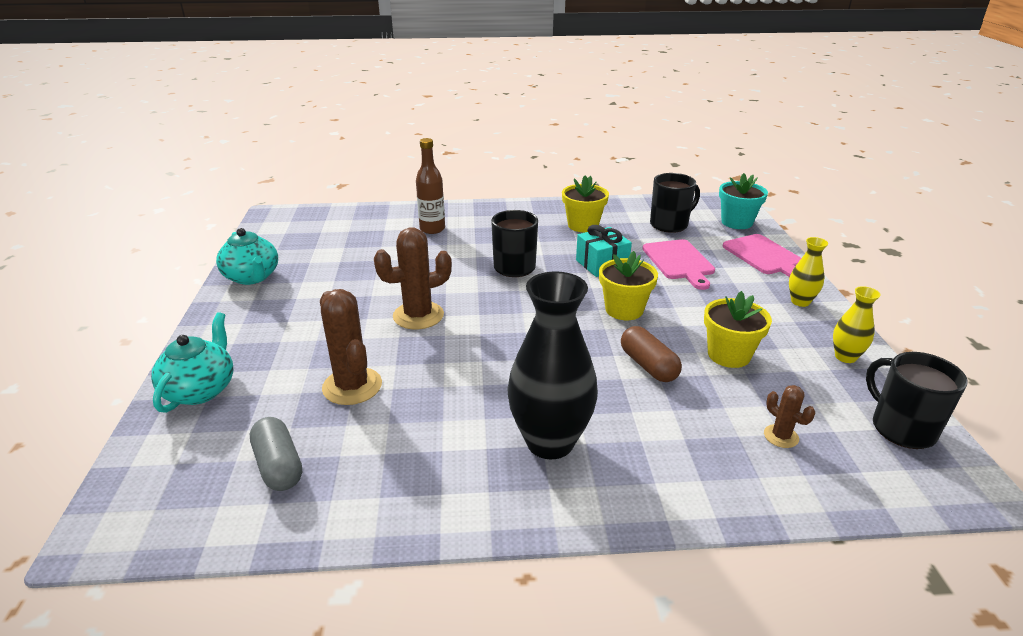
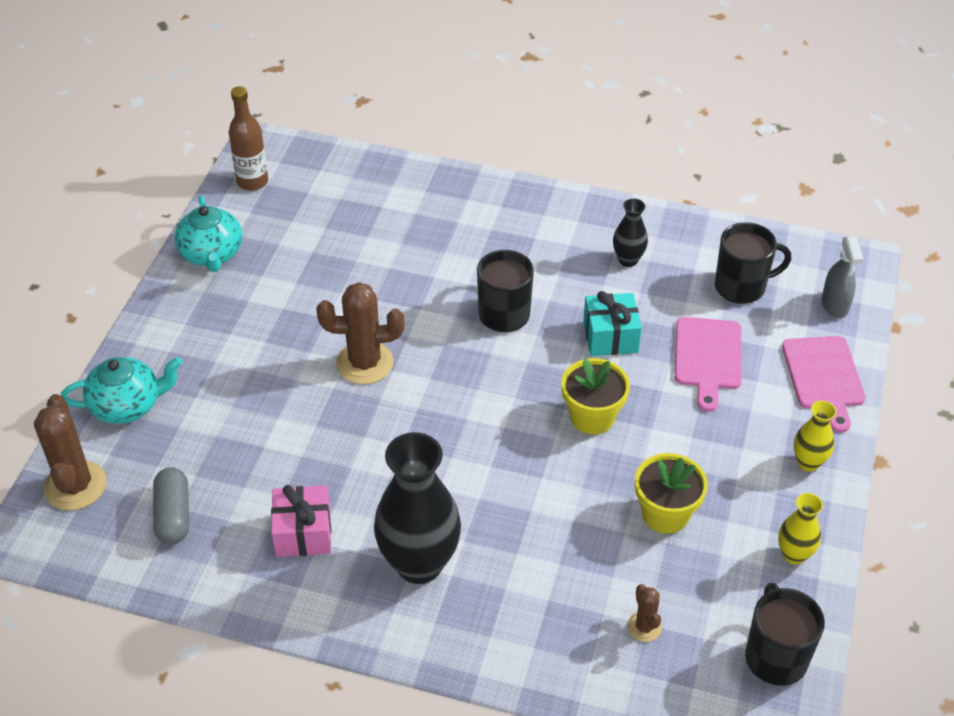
camera: 20 degrees right, 15 degrees up
turquoise teapot [151,312,233,413] -> turquoise teapot turned 45 degrees clockwise [61,357,182,424]
brown cactus [320,289,382,405] -> brown cactus moved to [34,394,106,510]
brown bottle [416,138,445,234] -> brown bottle moved to [229,86,268,191]
yellow flower pot [562,175,609,232] -> black vase [613,198,648,267]
brown capsule [621,326,682,382] -> none
turquoise flower pot [719,173,768,229] -> grey spray bottle [822,236,863,318]
none -> pink gift [271,485,331,557]

